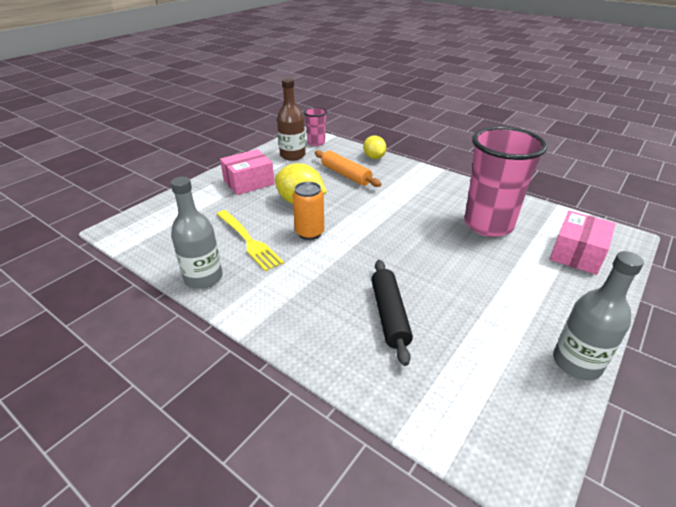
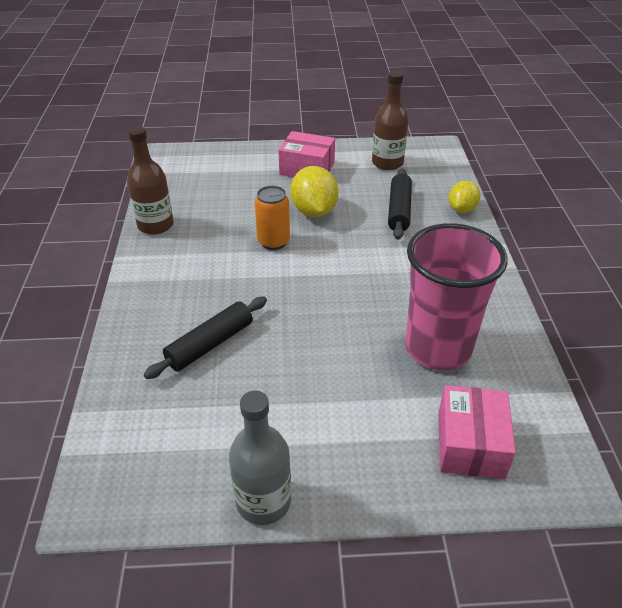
camera: 50 degrees right, 5 degrees up
grey bottle [170,177,223,289] -> brown bottle [127,126,174,235]
yellow fork [217,210,284,272] -> none
pink cup [304,107,327,146] -> none
orange rolling pin [315,150,382,187] -> black rolling pin [388,169,412,240]
pink box [550,211,615,275] -> pink box turned 75 degrees counterclockwise [438,385,516,479]

